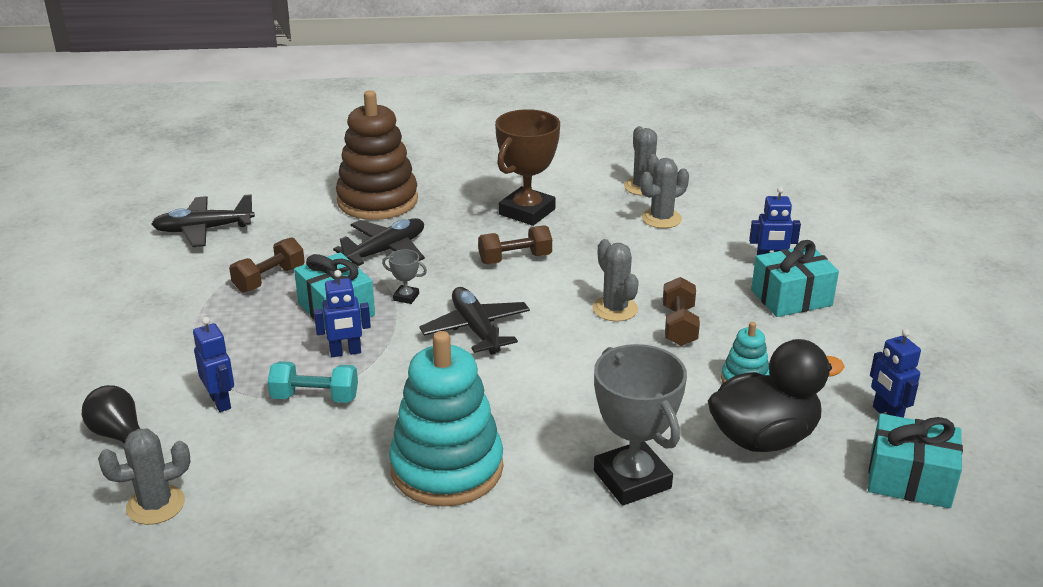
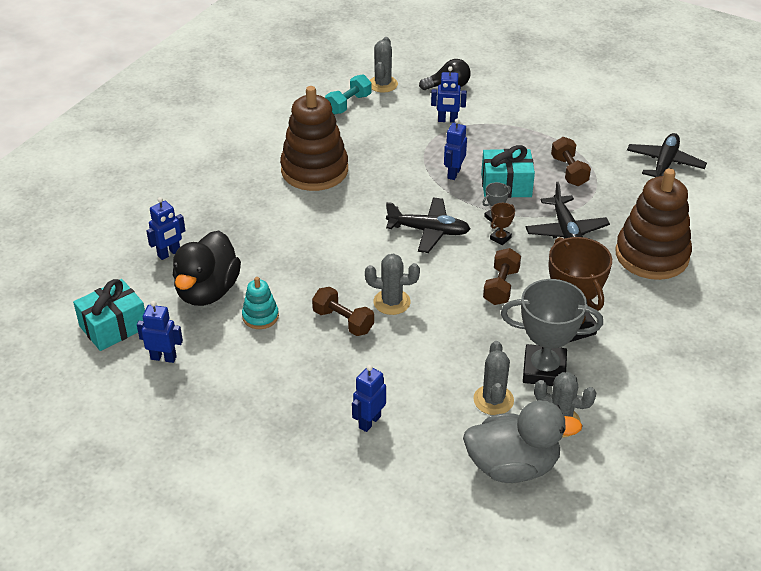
camera: 125 degrees right, 10 degrees up
turquoise dumbbell [268,361,358,403] -> turquoise dumbbell moved to [325,75,372,114]
turquoise stacking toy [389,331,503,507] -> brown stacking toy [280,86,348,191]
grey trophy [594,344,687,506] -> grey trophy moved to [501,279,603,386]
turquoise gift [751,240,839,317] -> none
none -> blue robot [146,197,185,260]
none -> grey duck [463,400,583,483]
none -> brown trophy [490,203,515,245]

